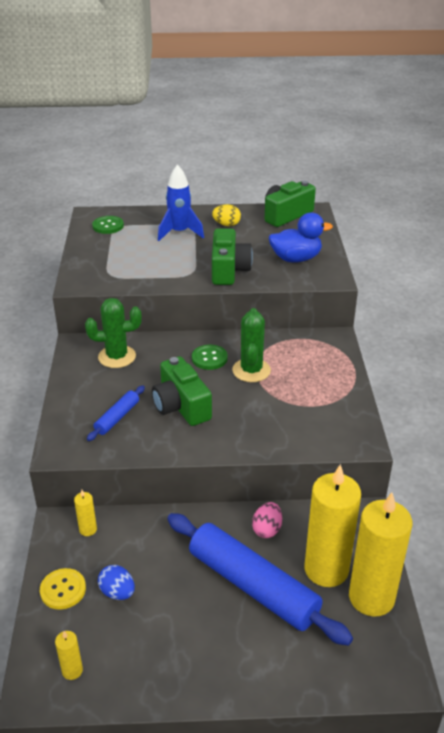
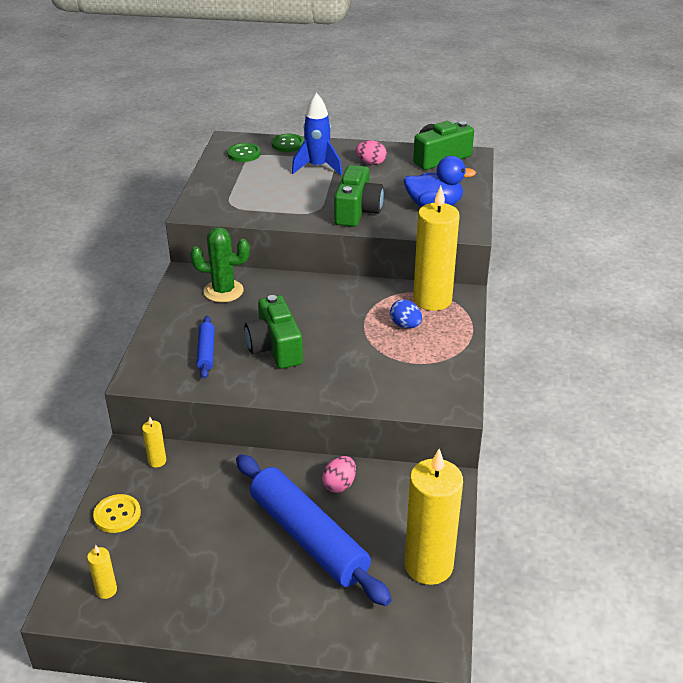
camera: 10 degrees right, 0 degrees up
blue rolling pin [87,386,145,441] -> blue rolling pin turned 45 degrees counterclockwise [197,316,215,379]
blue egg [98,565,135,600] -> blue egg moved to [390,299,422,329]
green button [192,345,228,370] -> green button moved to [272,134,304,152]
yellow egg [212,204,241,226] -> pink egg [356,140,387,165]
green cactus [232,308,271,382] -> none
yellow candle [305,464,361,587] -> yellow candle moved to [413,186,460,311]

